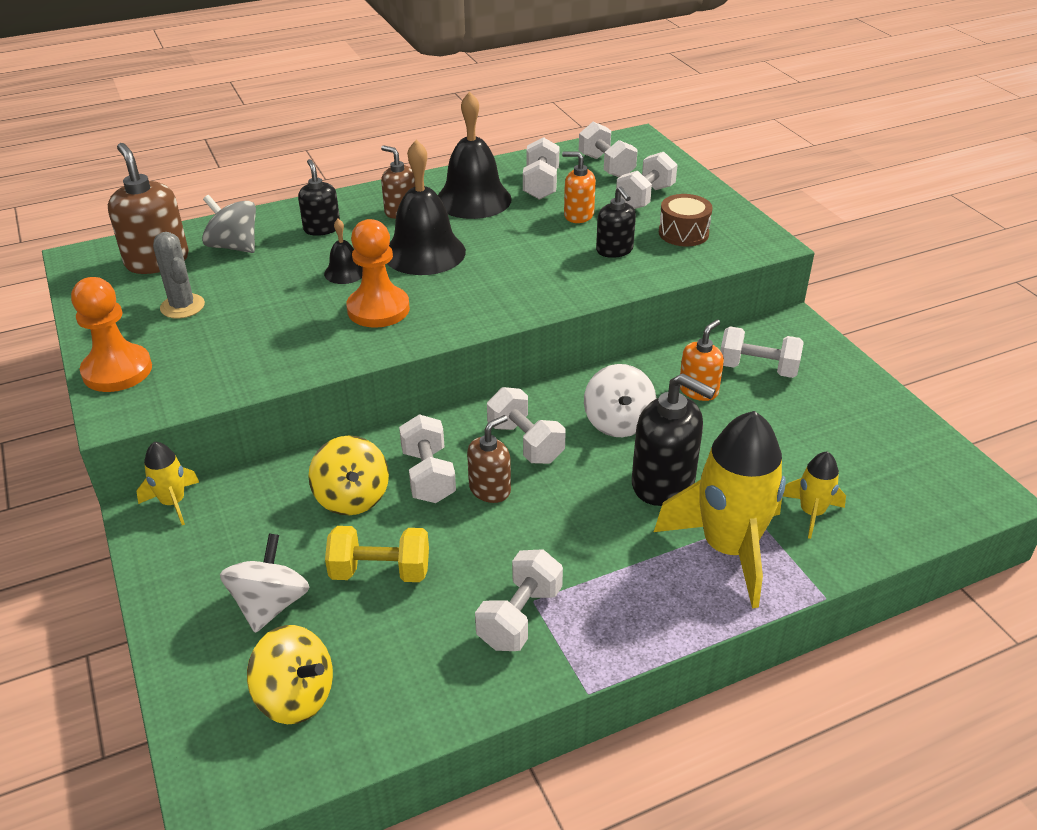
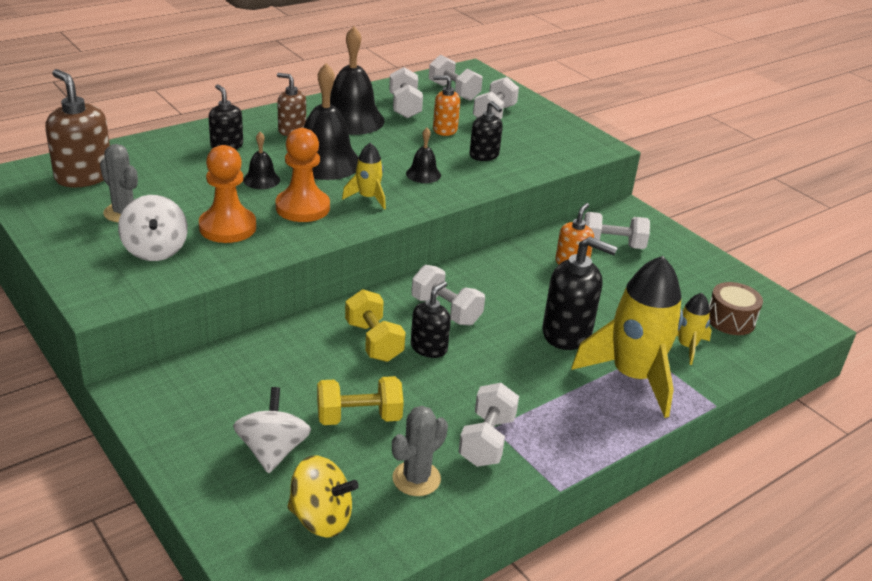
camera: 15 degrees left, 5 degrees down
orange pawn [71,277,152,392] -> orange pawn moved to [199,145,256,243]
yellow rocket [136,442,199,525] -> yellow rocket moved to [342,143,386,209]
grey spinning top [202,195,256,253] -> none
yellow spinning top [308,435,389,515] -> none
white dumbbell [399,414,456,503] -> yellow dumbbell [345,289,406,362]
brown soap dispenser [467,415,511,503] -> black soap dispenser [411,281,451,358]
white spinning top [584,364,656,437] -> white spinning top moved to [118,195,188,261]
brown drum [659,194,713,246] -> brown drum moved to [709,282,763,335]
none -> grey cactus [392,406,448,496]
none -> black bell [406,128,441,183]

